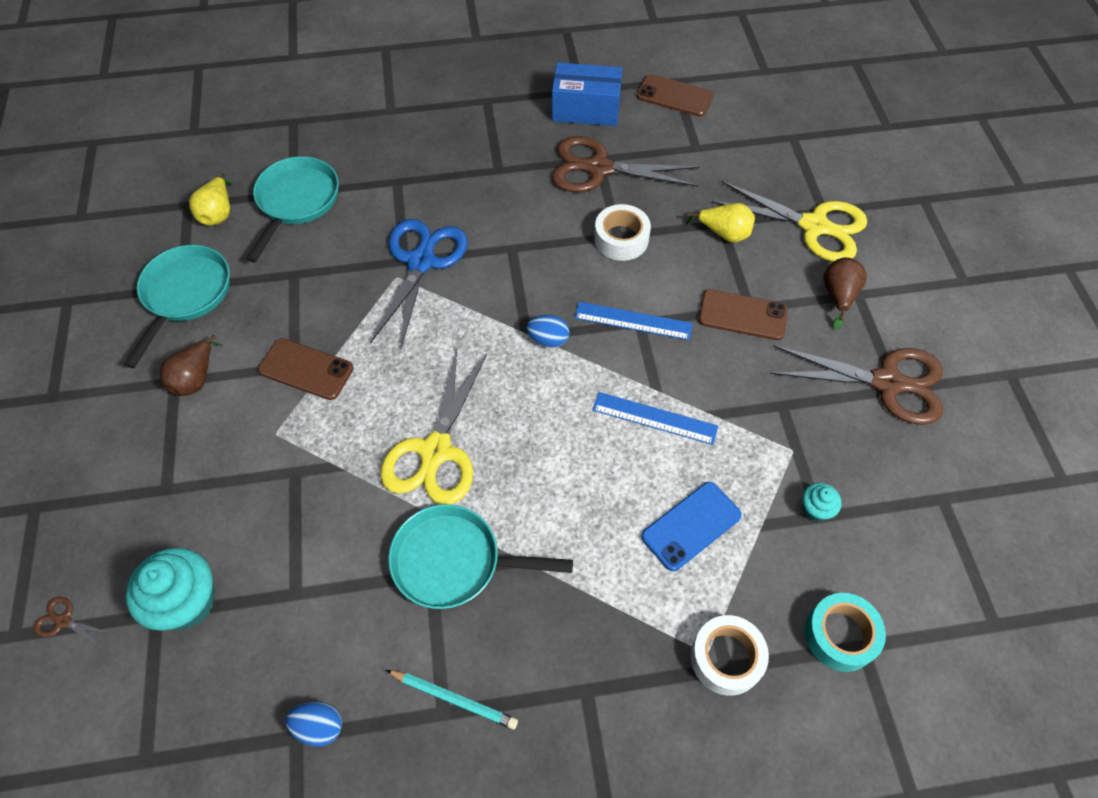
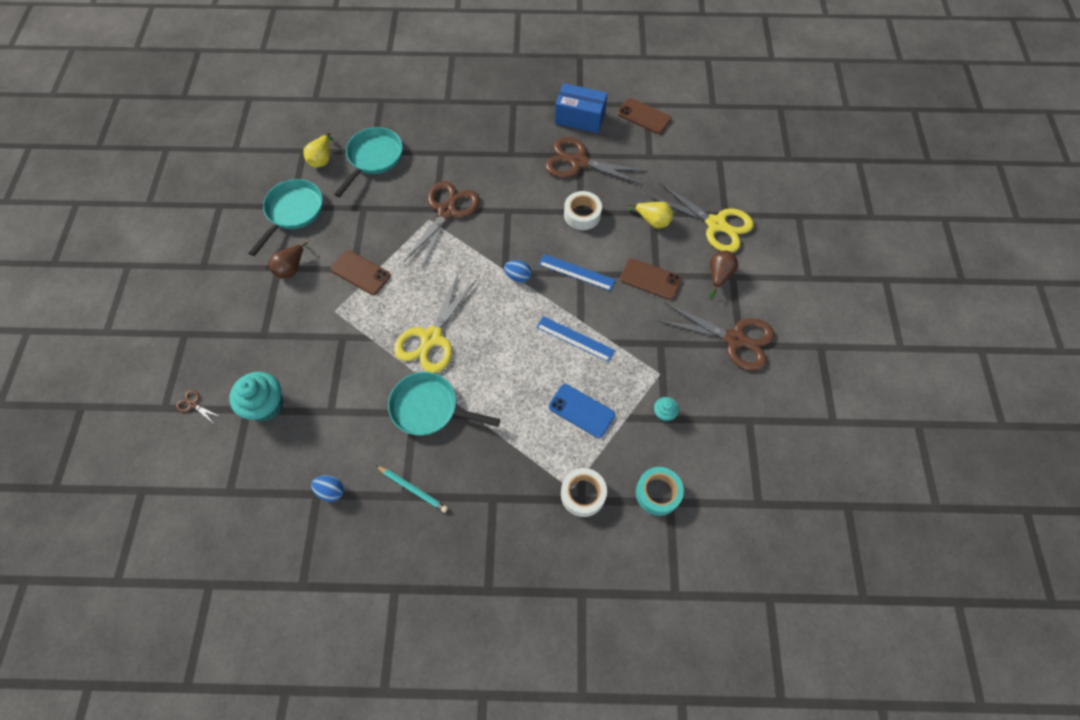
camera: 10 degrees right, 5 degrees up
blue scissors [370,219,468,350] -> brown scissors [404,181,480,269]
blue phone [641,482,742,571] -> blue phone turned 60 degrees clockwise [549,384,615,438]

